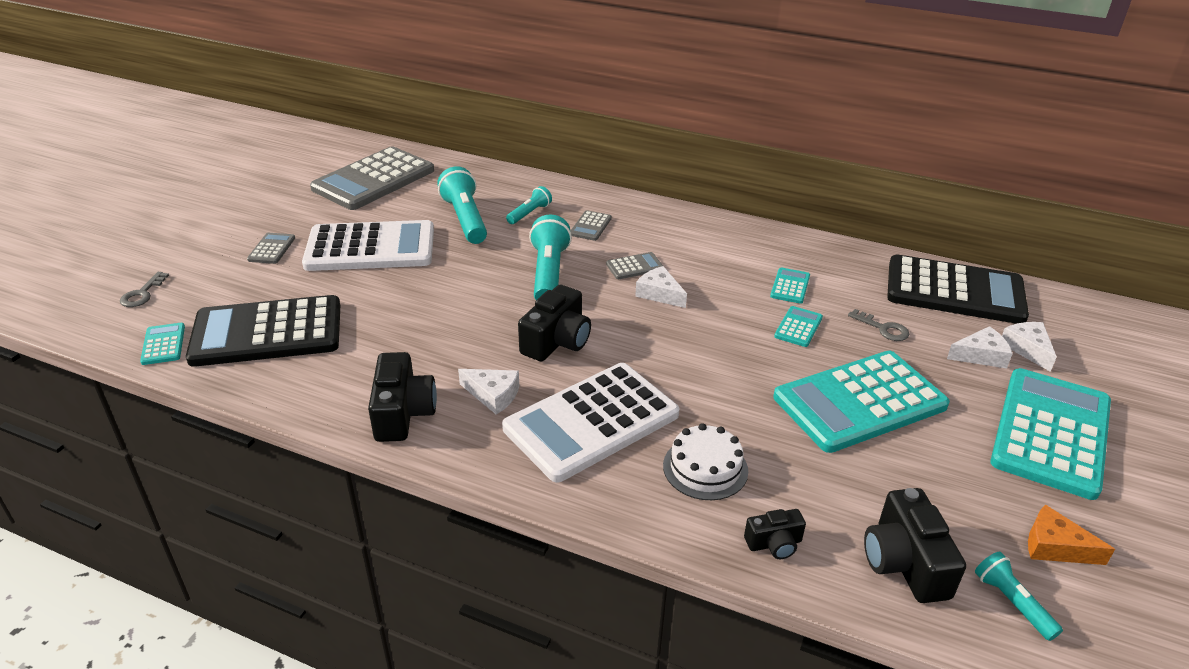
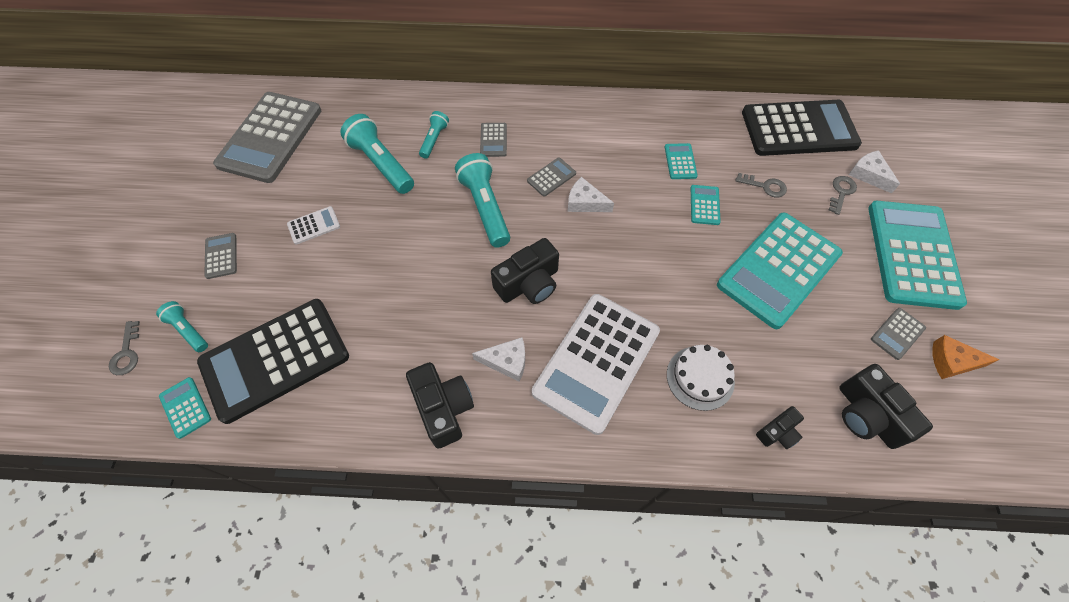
camera: 20 degrees left, 25 degrees up
white calculator [302,220,434,271] -> white calculator [287,206,340,245], size x0.41
black camera [518,285,591,361] -> black camera turned 45 degrees clockwise [491,238,559,304]
white cheese [947,326,1013,368] -> grey key [829,176,857,215]
turquoise flashlight [975,552,1063,641] -> turquoise flashlight moved to [156,301,208,352]
none -> grey calculator [871,308,926,360]

